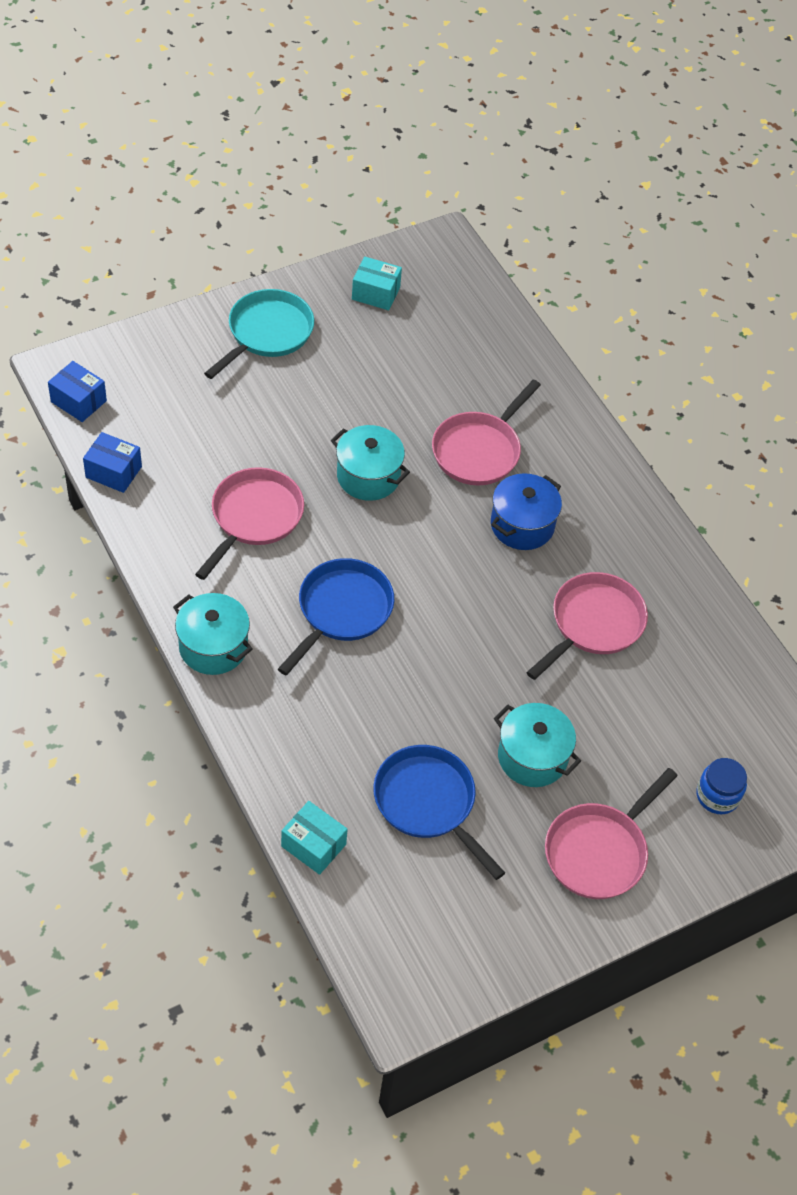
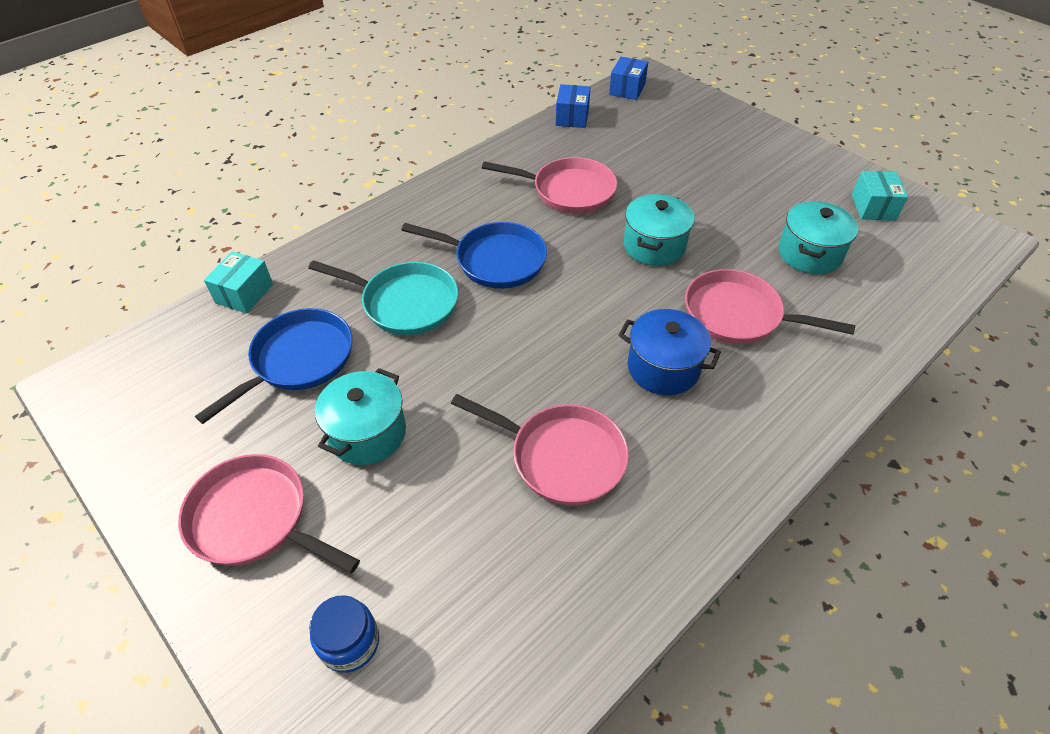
camera: 80 degrees right, 5 degrees down
turquoise pot [173,593,253,675] -> turquoise pot moved to [779,201,859,274]
turquoise pan [204,289,314,379] -> turquoise pan moved to [308,260,458,335]

